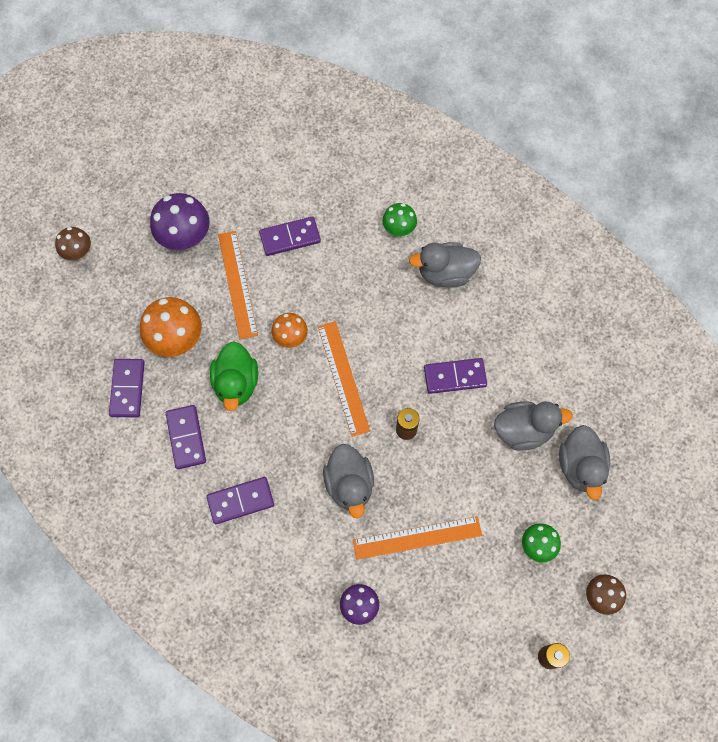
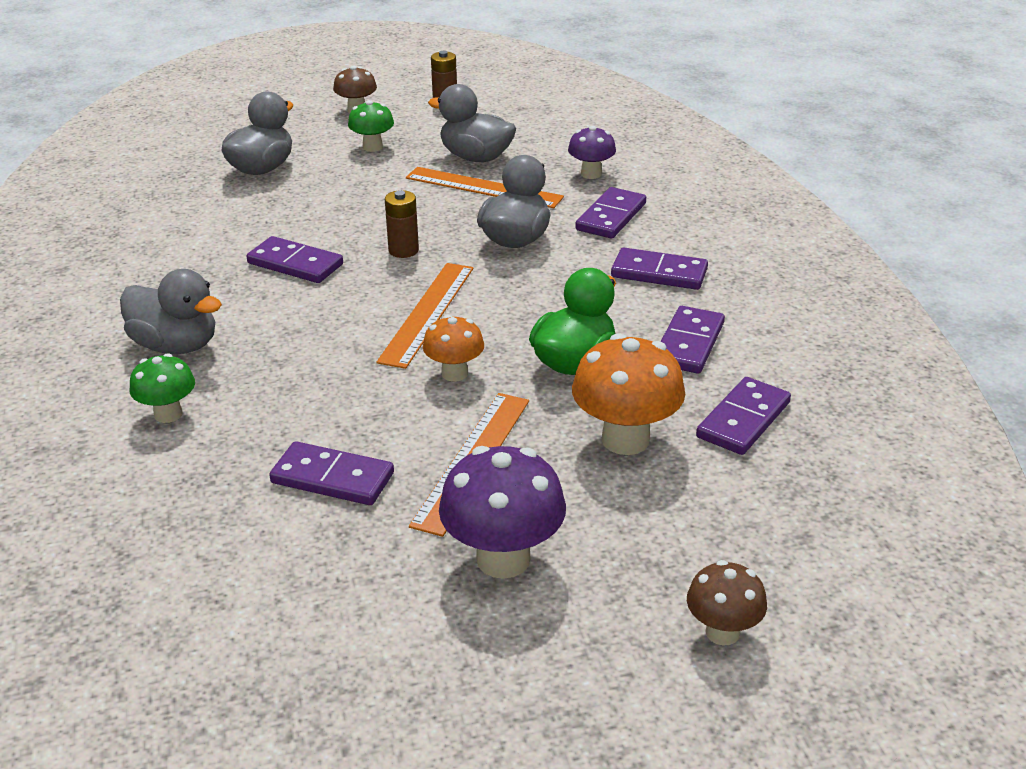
camera: 145 degrees left, 35 degrees down
grey duck [494,401,573,451] -> grey duck moved to [428,84,516,162]
none -> purple domino [575,187,646,239]

